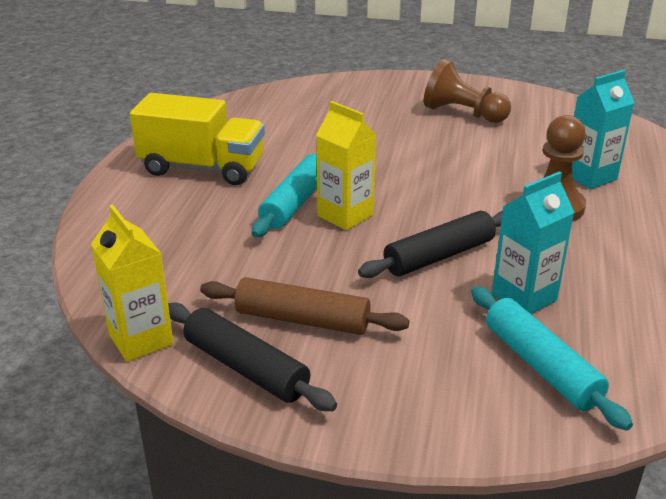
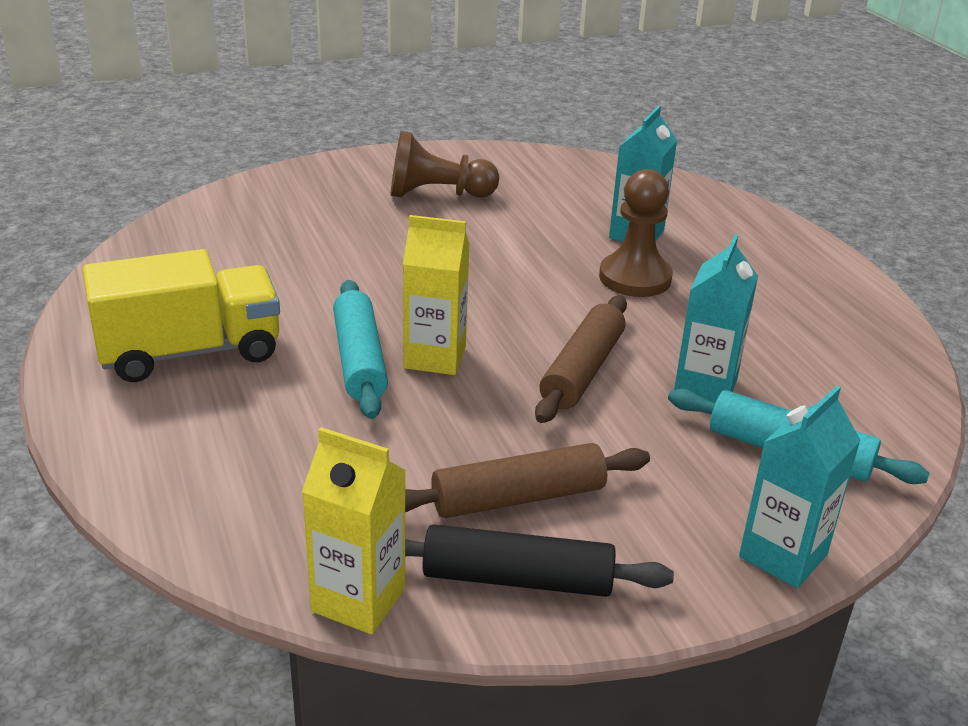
camera: 35 degrees left, 0 degrees up
black rolling pin [358,211,503,278] -> brown rolling pin [535,295,627,423]
none -> turquoise carton [739,386,861,588]

